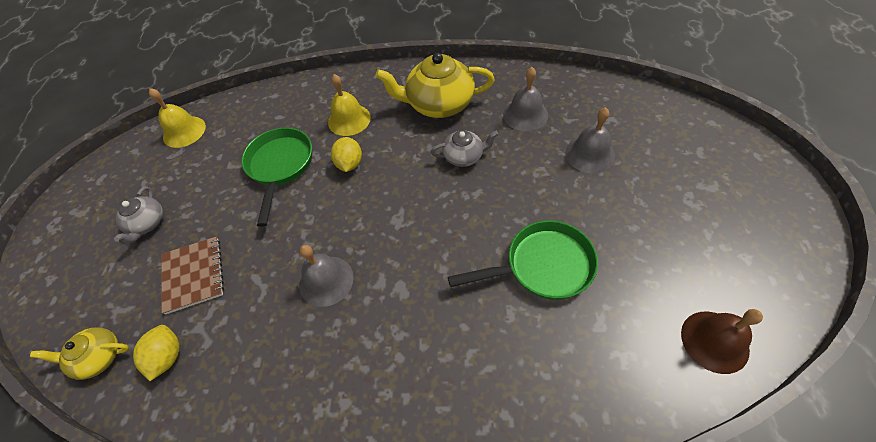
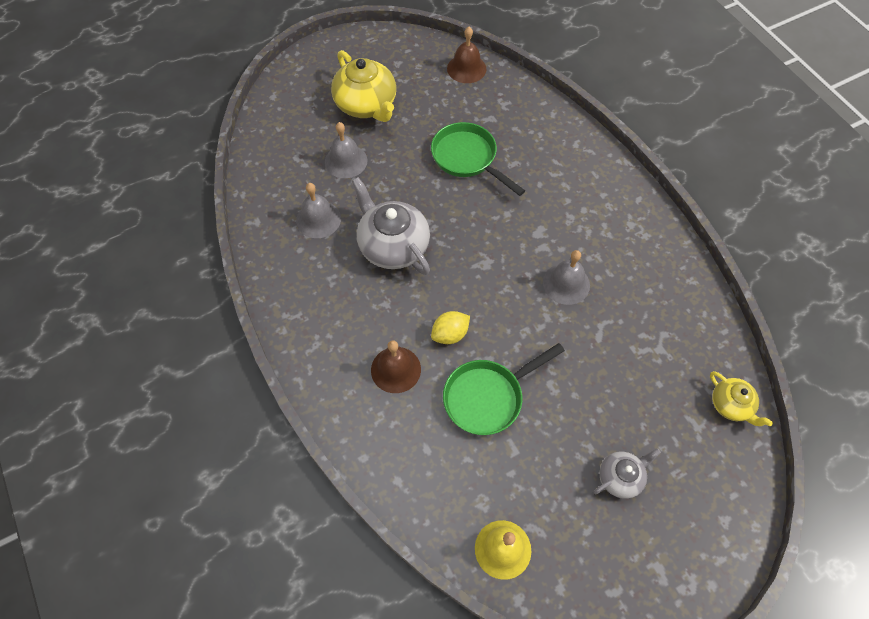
camera: 125 degrees left, 5 degrees up
yellow lemon [133,325,179,381] -> none
brown notebook [161,236,224,315] -> none
yellow bell [328,74,371,136] -> brown bell [371,340,421,393]
yellow teapot [375,53,495,118] -> yellow teapot moved to [331,50,396,122]
grey teapot [431,130,498,167] -> grey teapot [352,177,430,275], size x1.83

